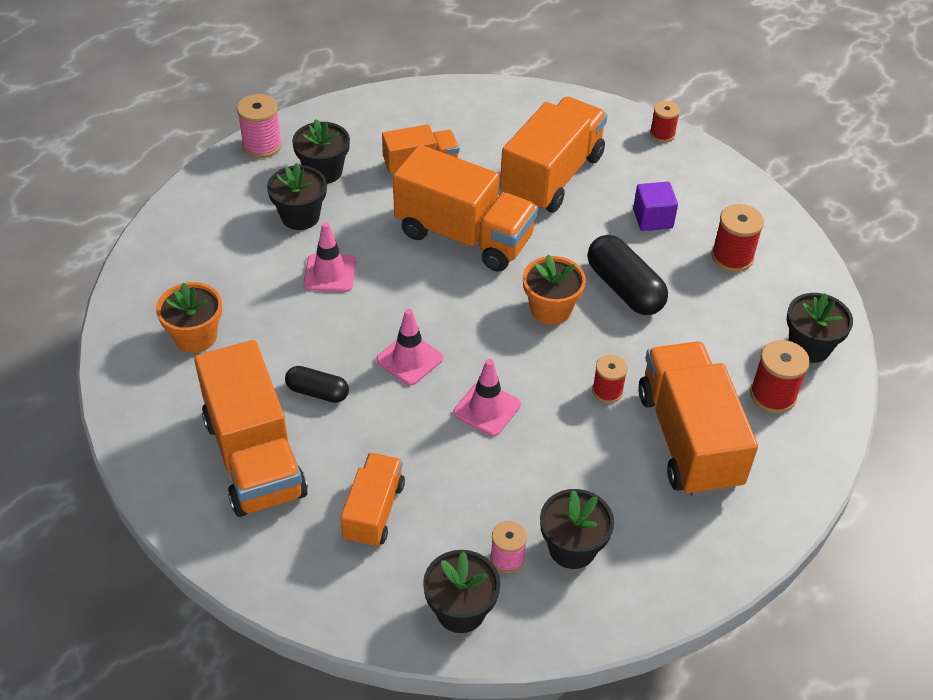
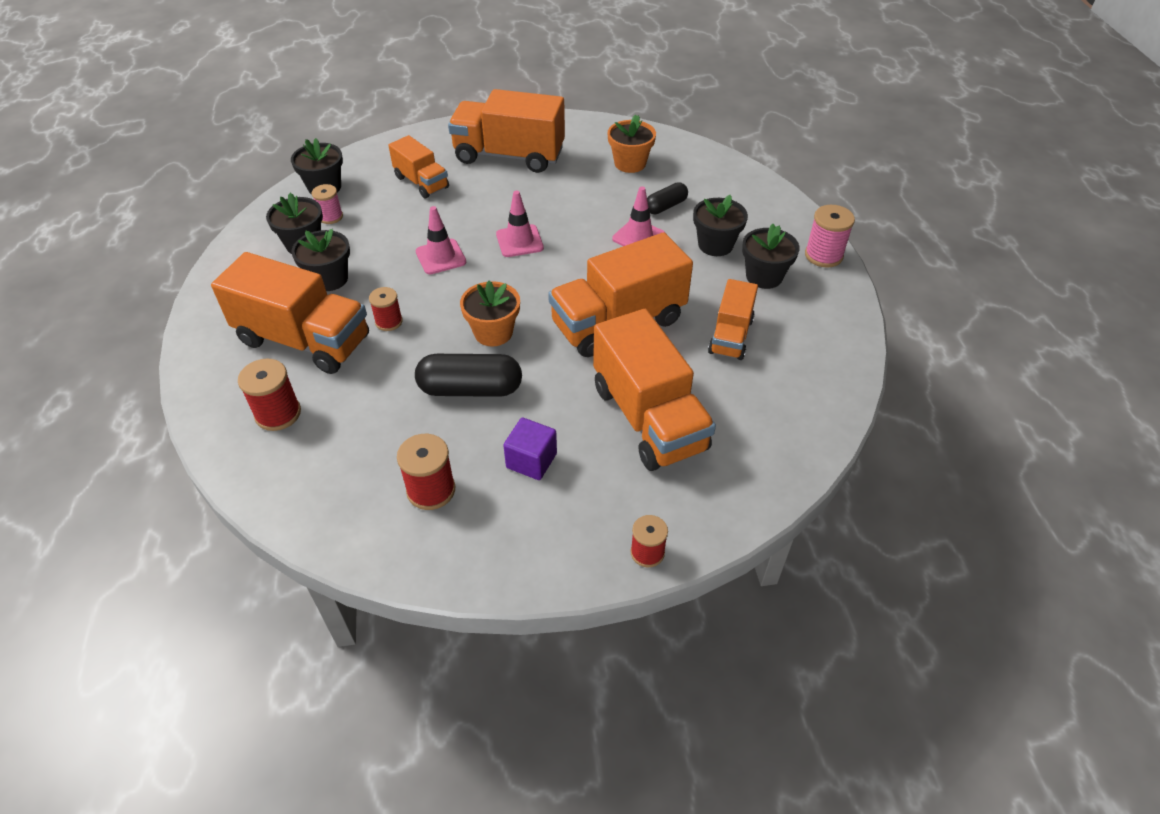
camera: 125 degrees right, 0 degrees up
black capsule [285,366,349,403] -> black capsule moved to [647,182,688,214]
black flower pot [787,293,853,363] -> black flower pot moved to [291,229,350,291]

